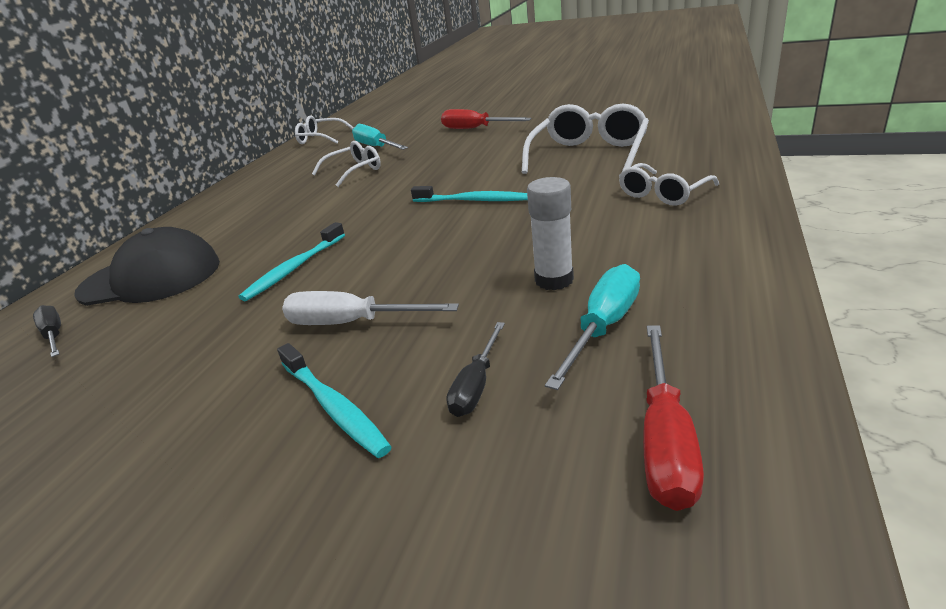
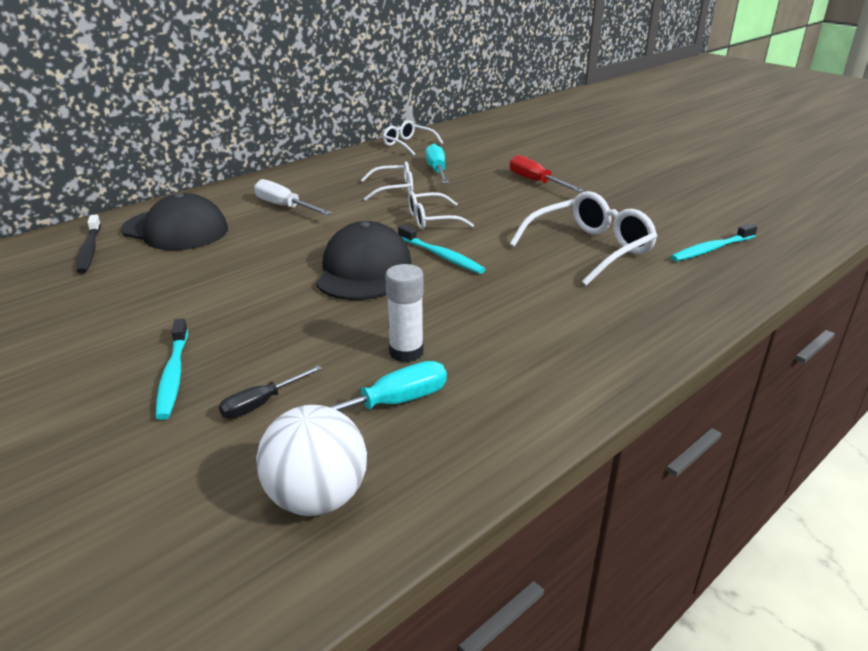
camera: 25 degrees right, 0 degrees up
black screwdriver [33,305,61,357] -> black toothbrush [76,214,101,274]
turquoise toothbrush [239,222,345,301] -> turquoise toothbrush moved to [671,223,758,261]
white screwdriver [282,291,459,325] -> white screwdriver moved to [254,179,332,215]
white glasses [619,163,719,206] -> white glasses moved to [408,191,474,229]
red screwdriver [643,326,704,511] -> white ball [256,405,367,516]
none -> black cap [316,221,411,300]

